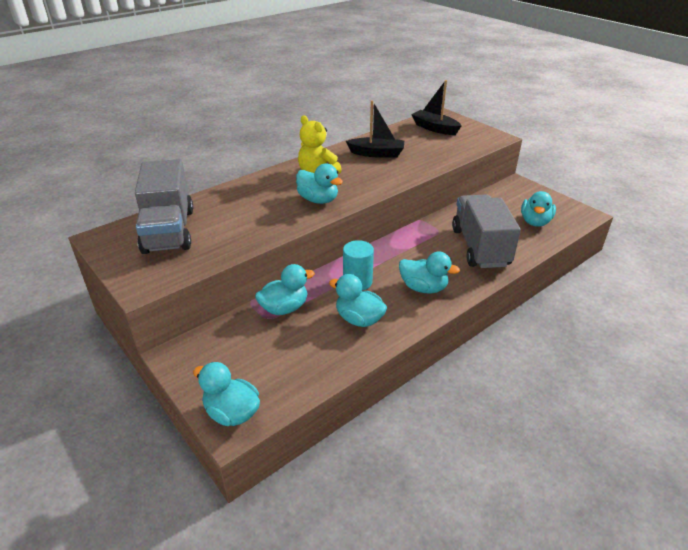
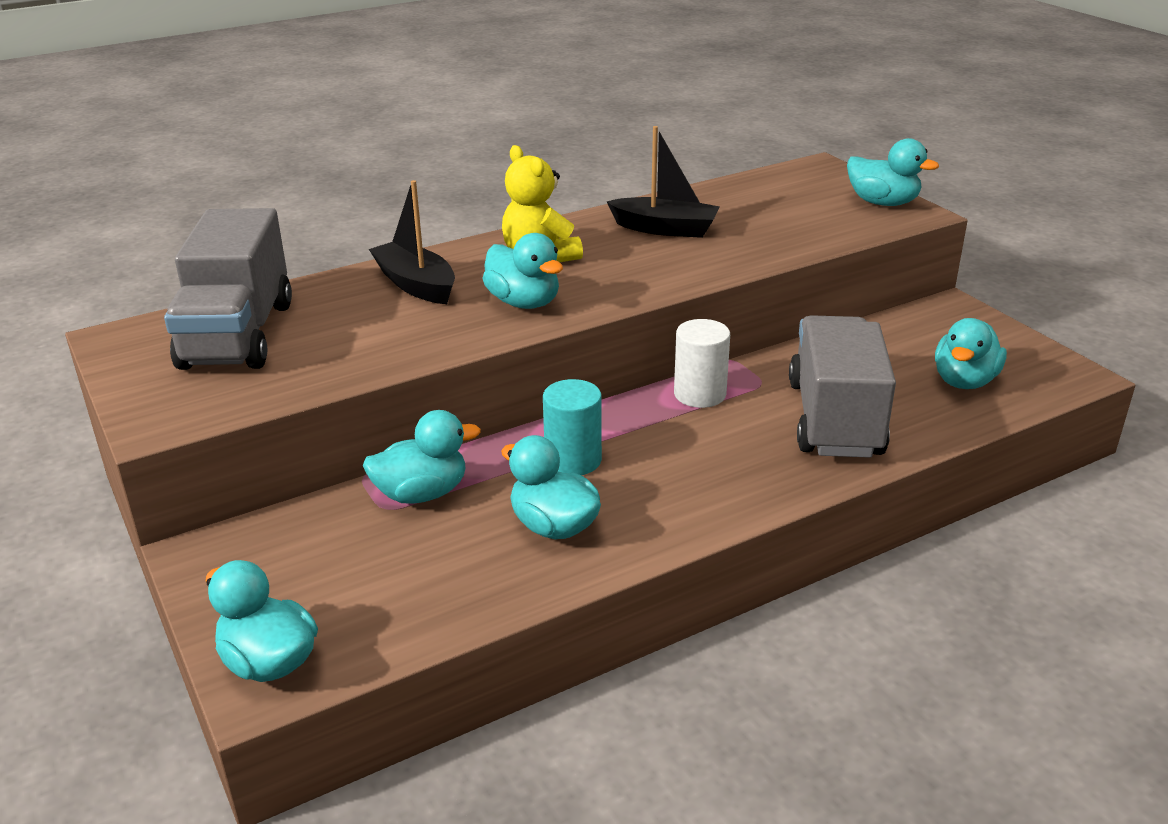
camera: 10 degrees right, 5 degrees down
turquoise duck [399,252,460,293] -> turquoise duck moved to [847,138,939,206]
black boat [411,80,461,135] -> black boat moved to [369,180,455,304]
none -> white cylinder [674,319,730,408]

